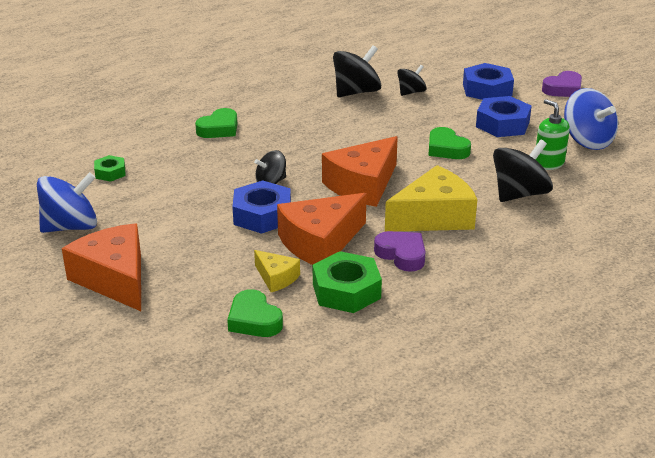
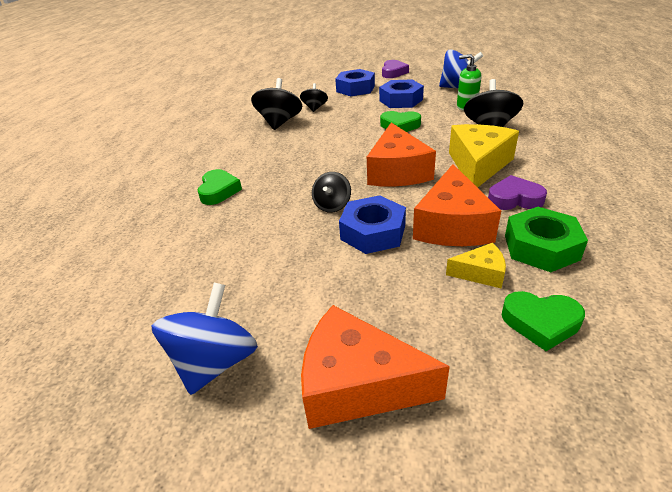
camera: 40 degrees left, 5 degrees up
green nut [94,155,126,182] -> none

